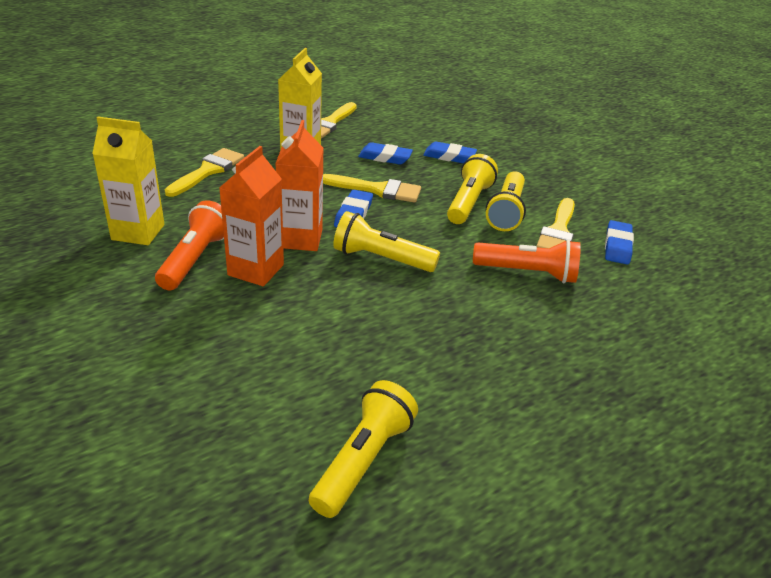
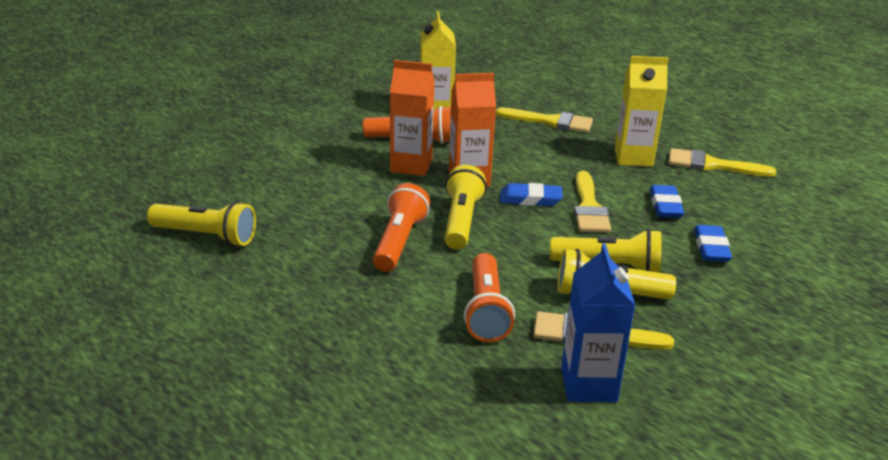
camera: 80 degrees right, 5 degrees down
blue eraser [605,220,634,265] -> blue carton [561,243,636,402]
none -> orange flashlight [373,183,430,272]

